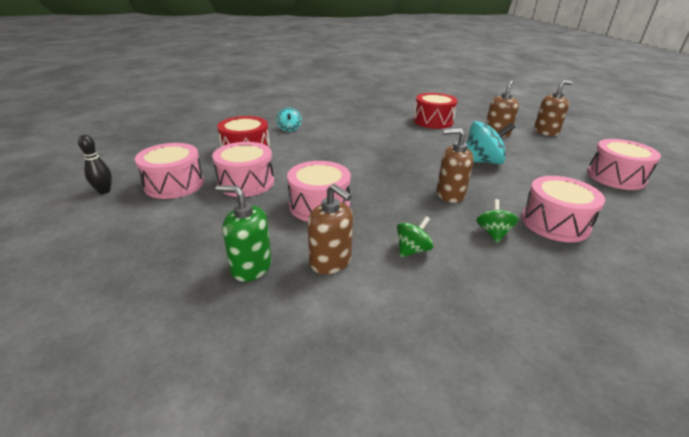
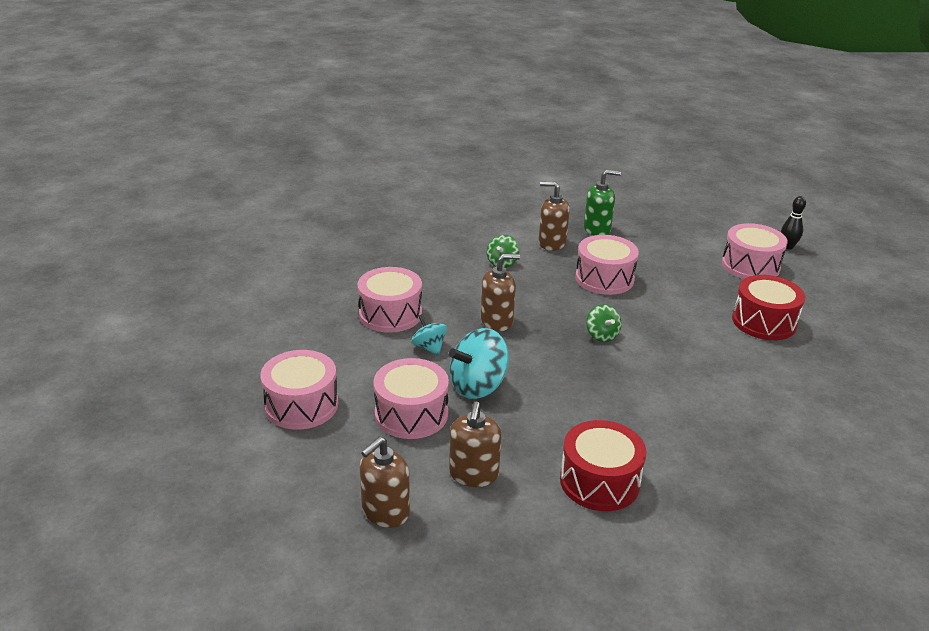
camera: 155 degrees right, 0 degrees up
pink drum [212,142,274,197] -> pink drum moved to [373,358,449,439]
turquoise spinning top [277,107,302,132] -> turquoise spinning top moved to [411,314,447,355]
green spinning top [476,199,518,243] -> green spinning top moved to [586,304,622,342]

